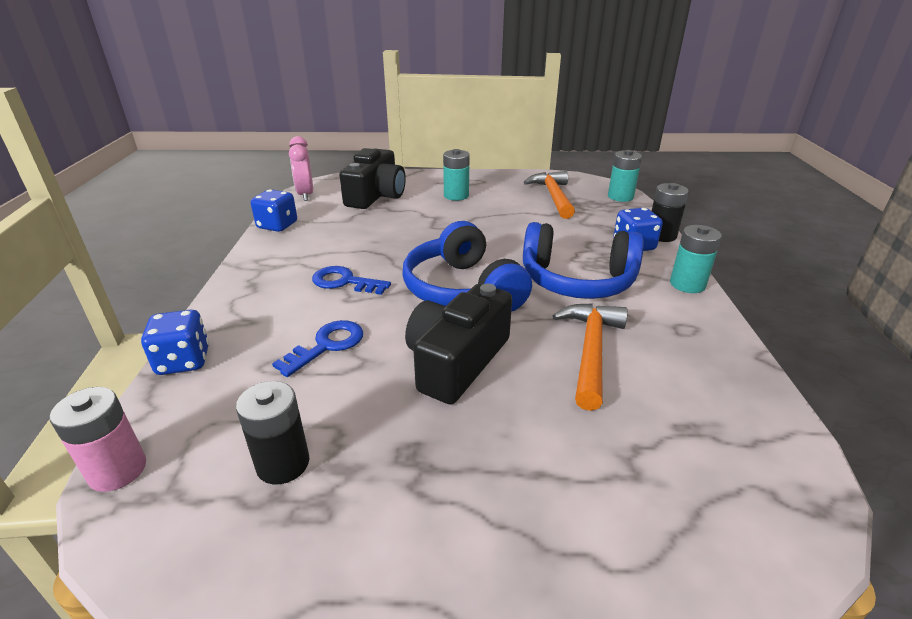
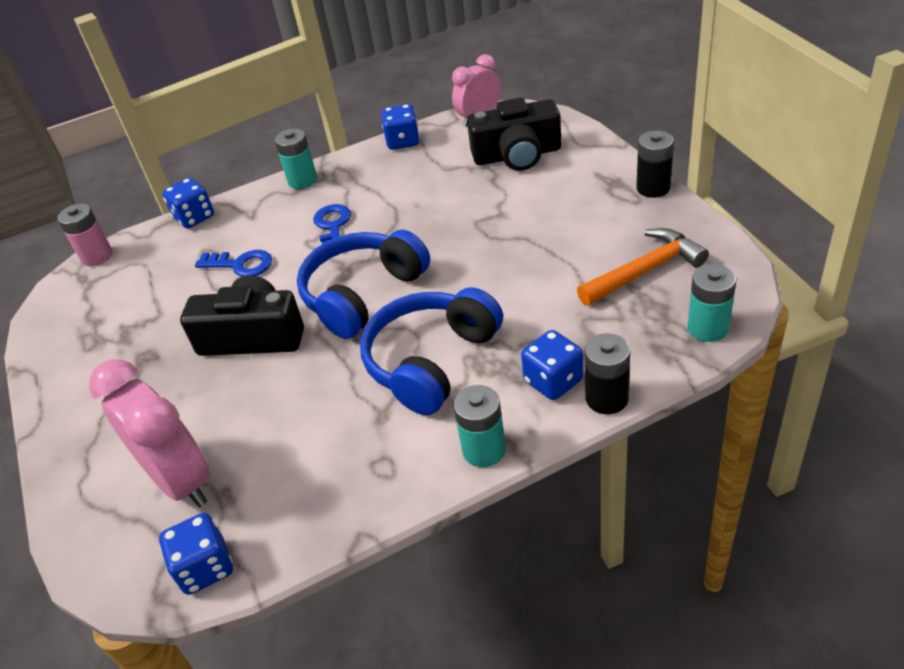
camera: 70 degrees right, 10 degrees up
black battery [236,381,309,485] -> black battery moved to [636,131,674,198]
turquoise battery [443,149,470,201] -> turquoise battery moved to [275,128,317,189]
blue headphones [523,222,644,299] -> blue headphones turned 45 degrees clockwise [360,287,503,415]
orange hammer [552,303,628,411] -> none
none -> pink clock [89,359,210,507]
none -> blue dice [159,513,233,595]

